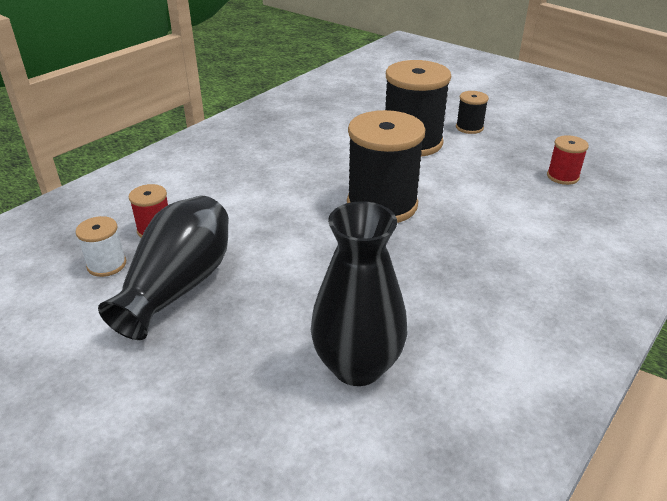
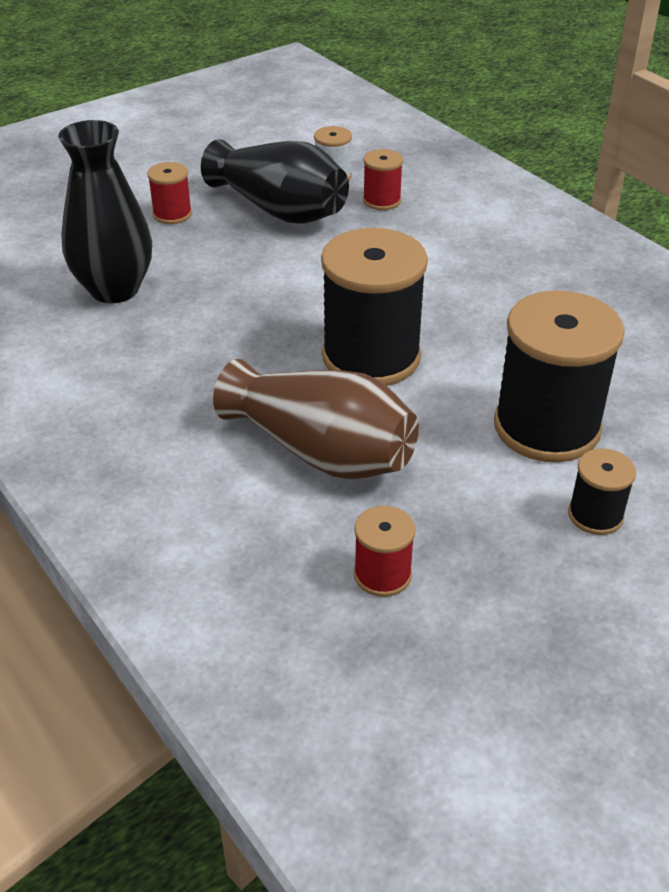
camera: 105 degrees right, 5 degrees up
none -> red spool [147,162,192,224]
none -> brown vase [213,359,419,479]

